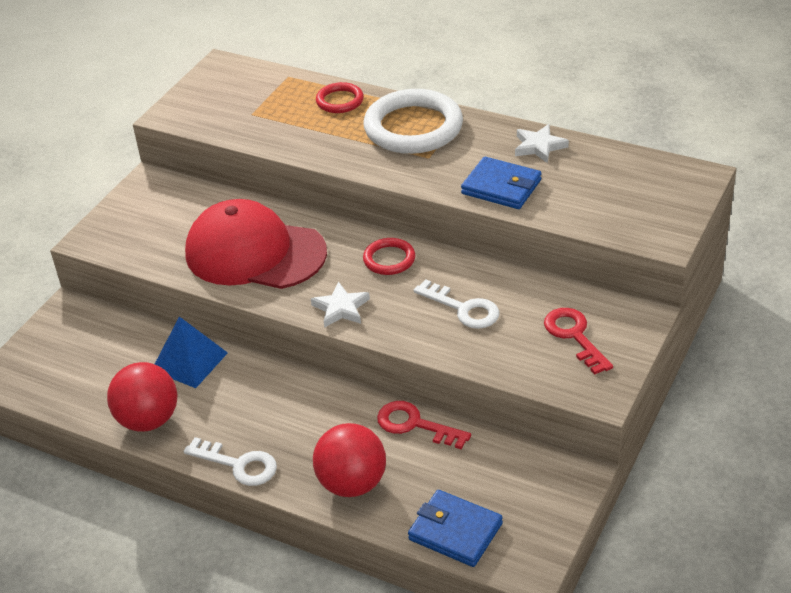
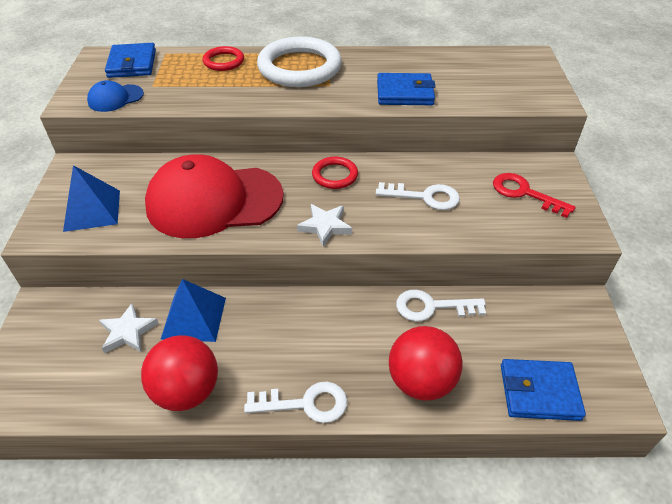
camera: 30 degrees left, 5 degrees up
red key [377,401,471,450] -> white key [396,289,486,321]
white star [515,124,569,163] -> white star moved to [99,303,159,353]
none -> blue pyramid [63,165,120,232]
none -> blue cap [87,80,144,112]
none -> blue wallet [105,43,156,78]

